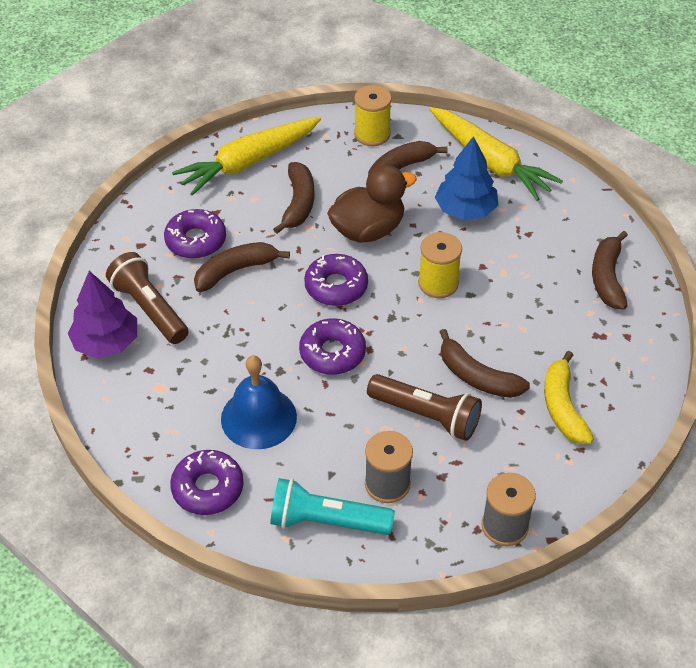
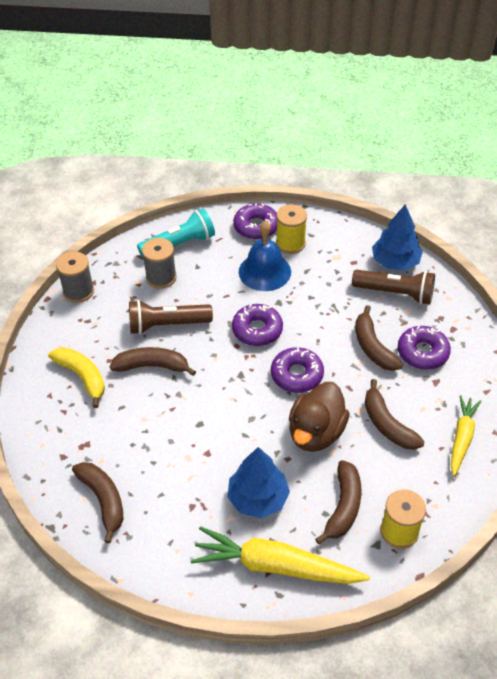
camera: 145 degrees right, 0 degrees up
purple tree [68,271,137,358] -> blue tree [372,204,423,270]
yellow carrot [172,117,321,196] -> yellow carrot [451,395,481,476], size x0.60
brown banana [194,242,290,292] -> brown banana turned 135 degrees clockwise [355,305,403,371]
yellow spool [418,232,462,298] -> yellow spool moved to [276,204,307,254]

